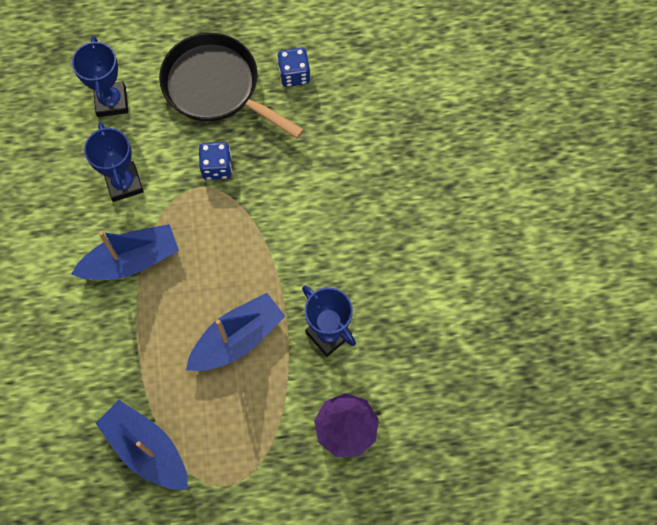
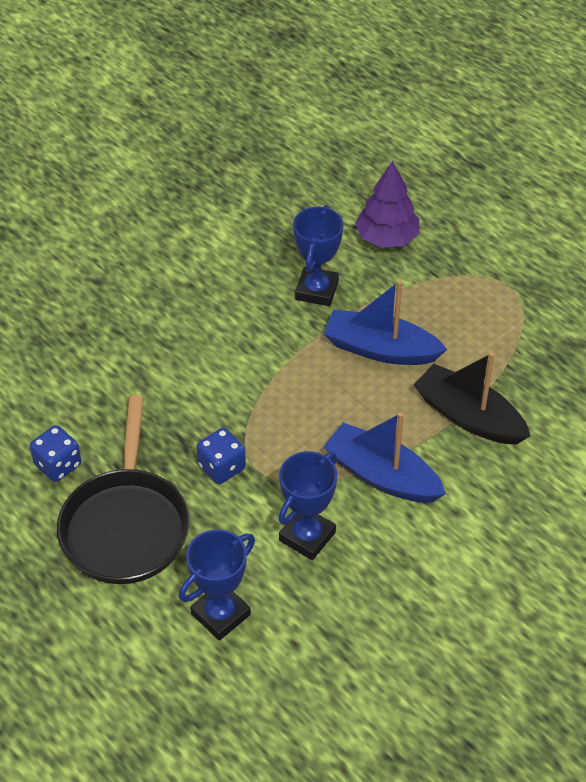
camera: 125 degrees left, 20 degrees down
blue boat [96,400,188,490] -> none
none -> black boat [414,352,531,445]

